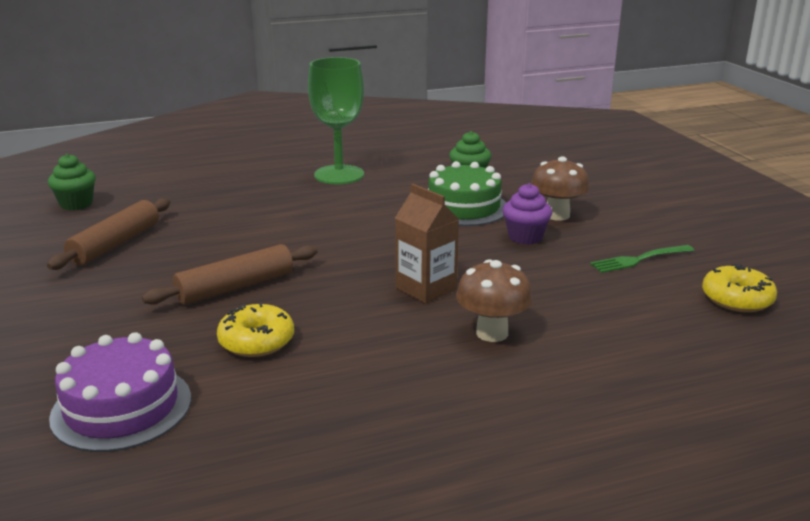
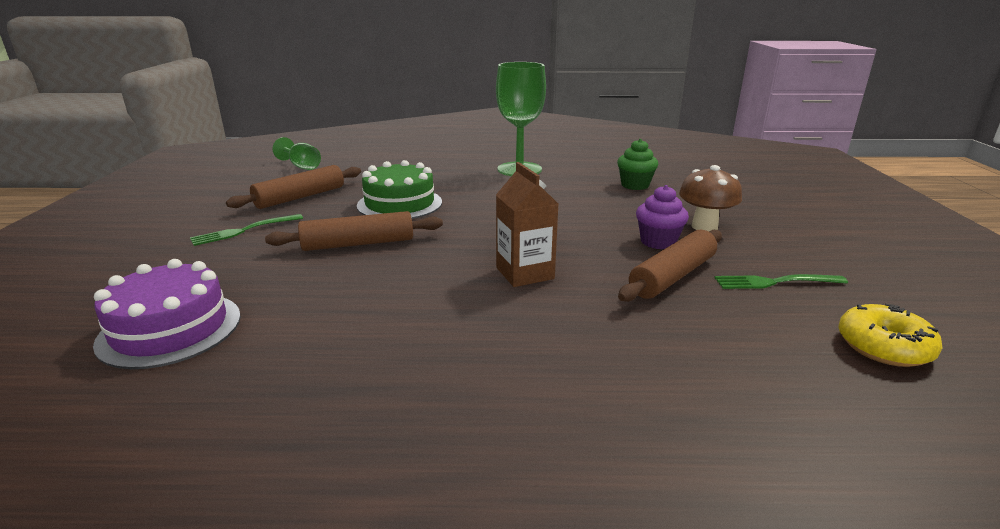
camera: 20 degrees right, 0 degrees up
green cupcake [48,154,96,210] -> green goblet [273,137,321,170]
yellow donut [217,302,294,357] -> none
green cake [428,161,506,226] -> green cake moved to [357,160,442,219]
brown mushroom [456,259,533,342] -> none
none -> green fork [190,214,303,246]
none -> brown rolling pin [618,230,722,302]

